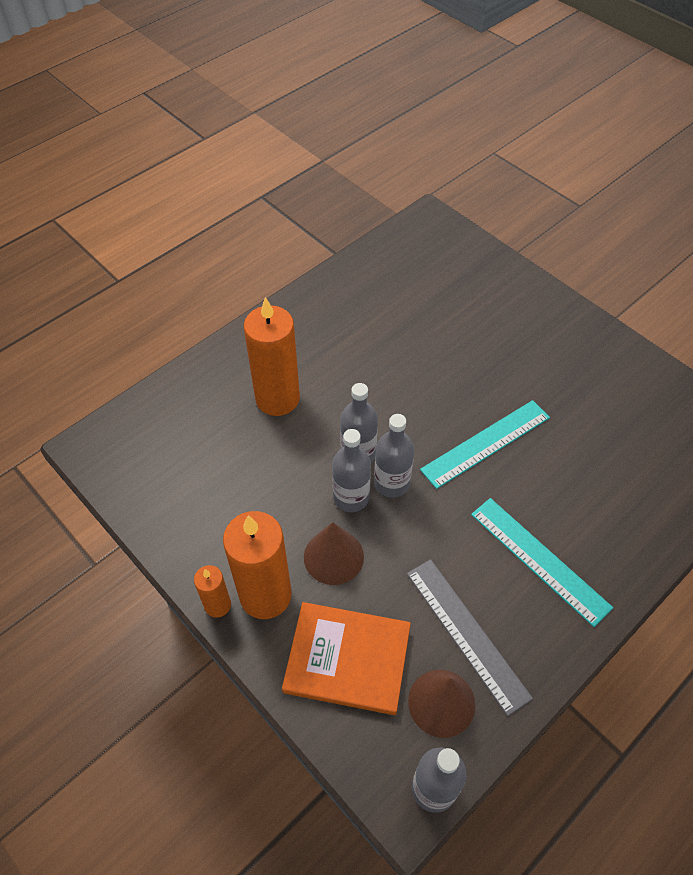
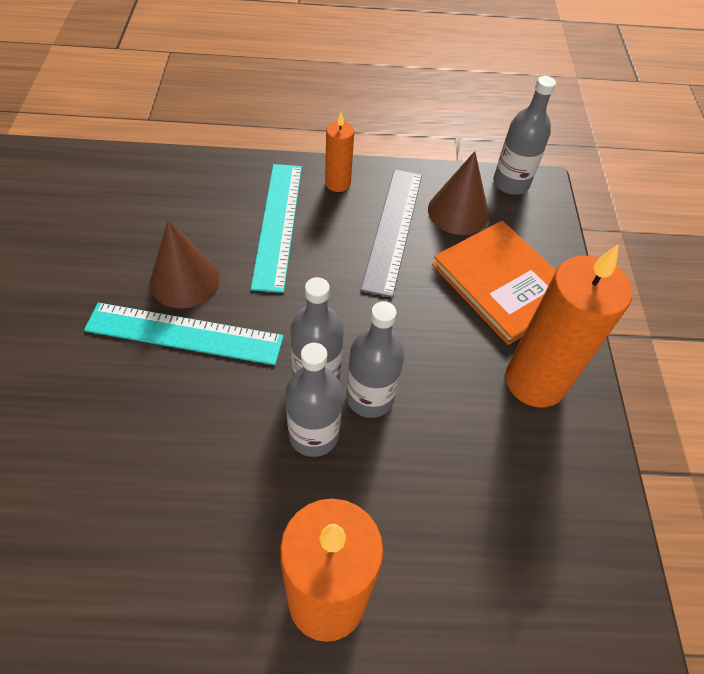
camera: 140 degrees left, 0 degrees up
orange candle [194,565,231,618] -> orange candle moved to [325,112,354,192]
brown cone [304,522,364,585] -> brown cone moved to [150,220,220,308]

